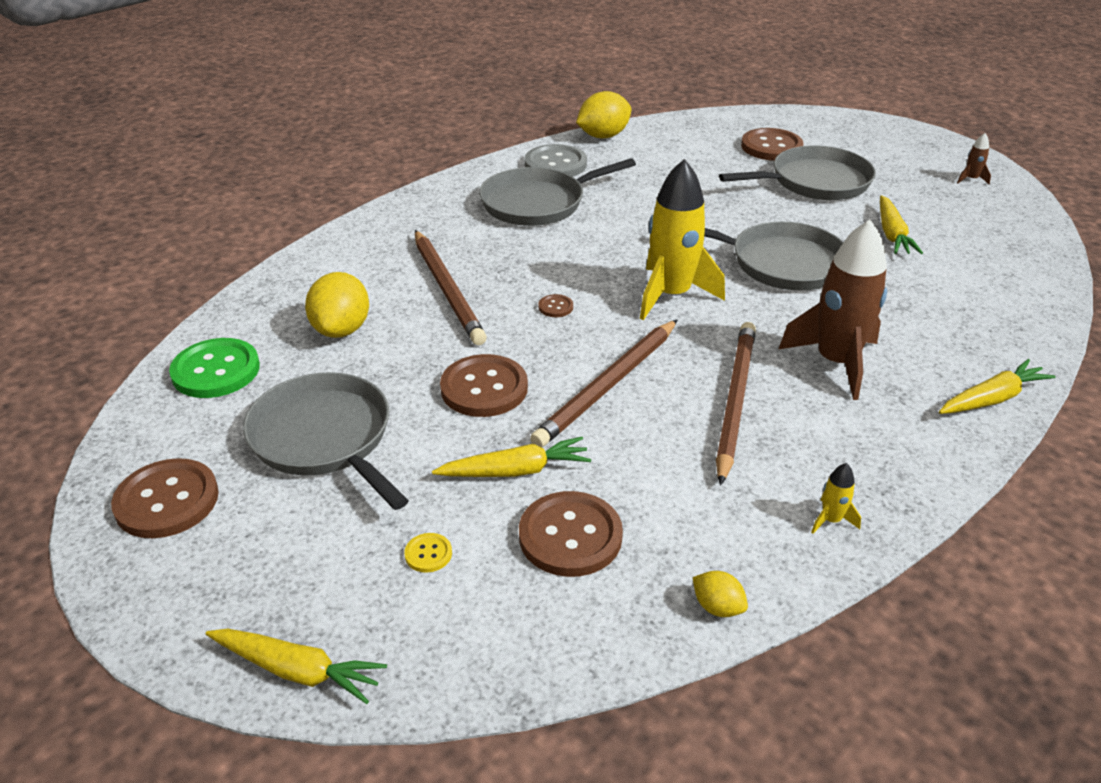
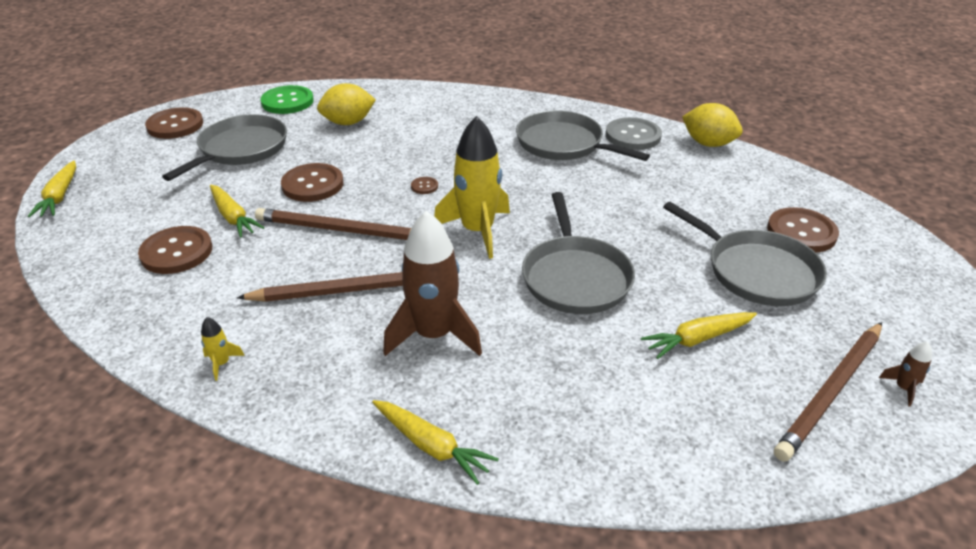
camera: 65 degrees right, 0 degrees up
yellow button [404,533,452,573] -> none
brown pencil [415,230,487,345] -> brown pencil moved to [774,322,882,461]
yellow lemon [692,571,748,617] -> none

